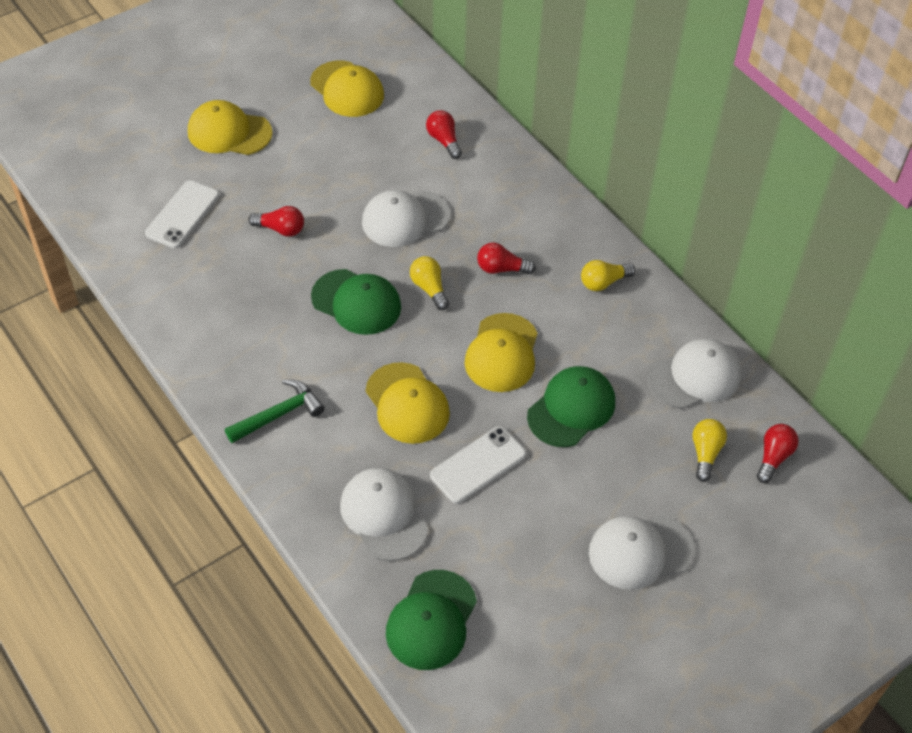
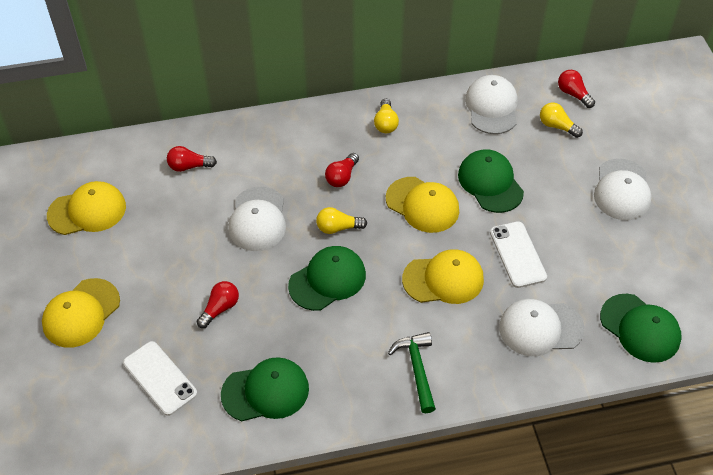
camera: 65 degrees left, 0 degrees up
none -> green cap [221,357,309,421]

